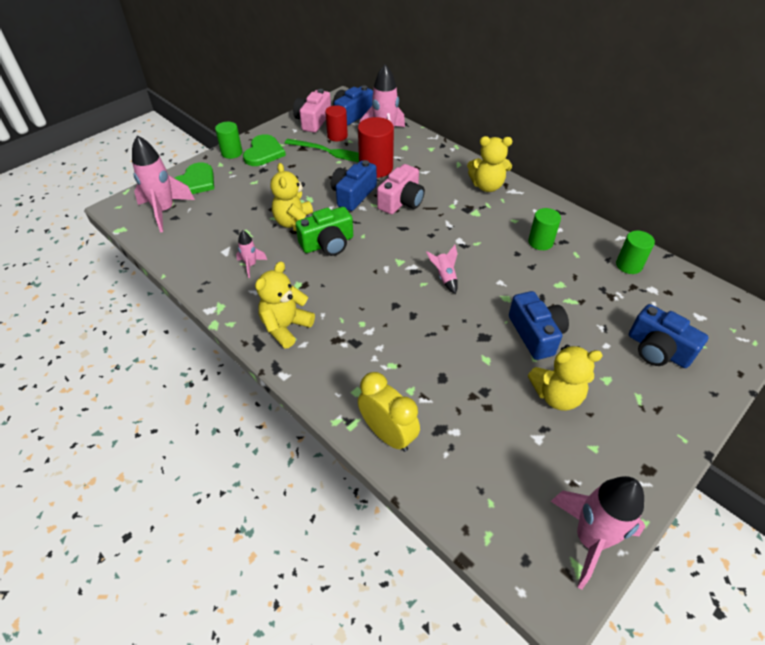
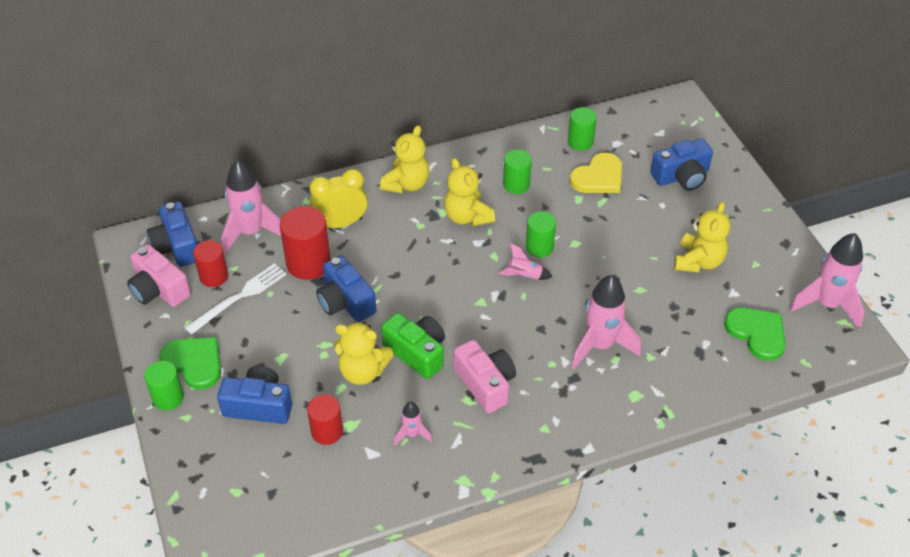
camera: 65 degrees left, 0 degrees up
pink rocket [132,135,195,232] -> pink rocket moved to [571,275,641,369]
green heart [175,162,214,194] -> green heart moved to [724,308,786,361]
yellow teddy bear [255,261,315,348] -> yellow teddy bear moved to [444,158,495,226]
green fork [285,139,359,162] -> white fork [185,263,287,335]
green camera [296,207,353,256] -> green camera turned 45 degrees counterclockwise [381,313,445,379]
yellow clock [358,372,420,452] -> yellow clock moved to [309,169,368,228]
pink camera [377,164,425,214] -> pink camera moved to [454,340,516,413]
blue camera [509,291,569,360] -> blue camera moved to [217,366,292,424]
none -> red cylinder [307,394,343,445]
none -> green cylinder [526,211,556,258]
none -> yellow heart [570,153,622,193]

